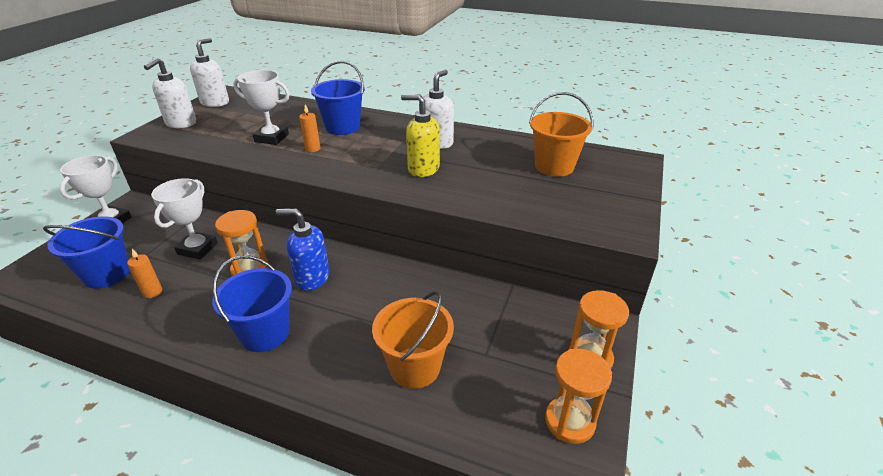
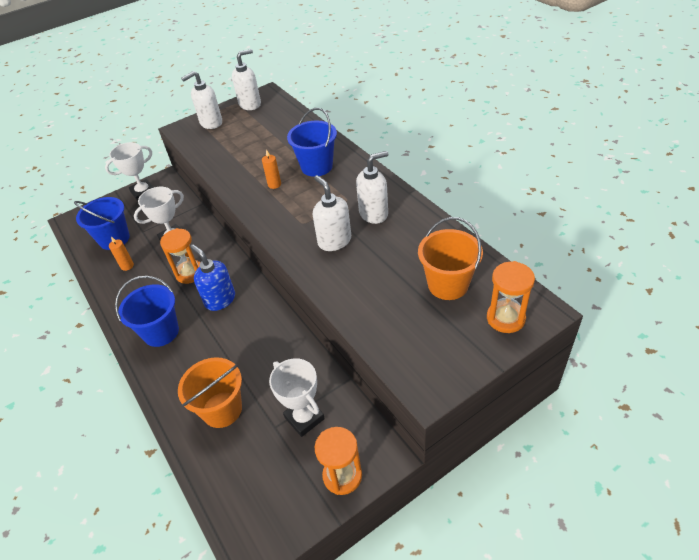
camera: 40 degrees right, 10 degrees up
white trophy [233,70,290,145] -> white trophy moved to [269,358,325,437]
yellow soap dispenser [401,94,440,177] -> white soap dispenser [313,175,351,251]
orange hourglass [545,349,612,444] -> orange hourglass moved to [487,261,535,333]

